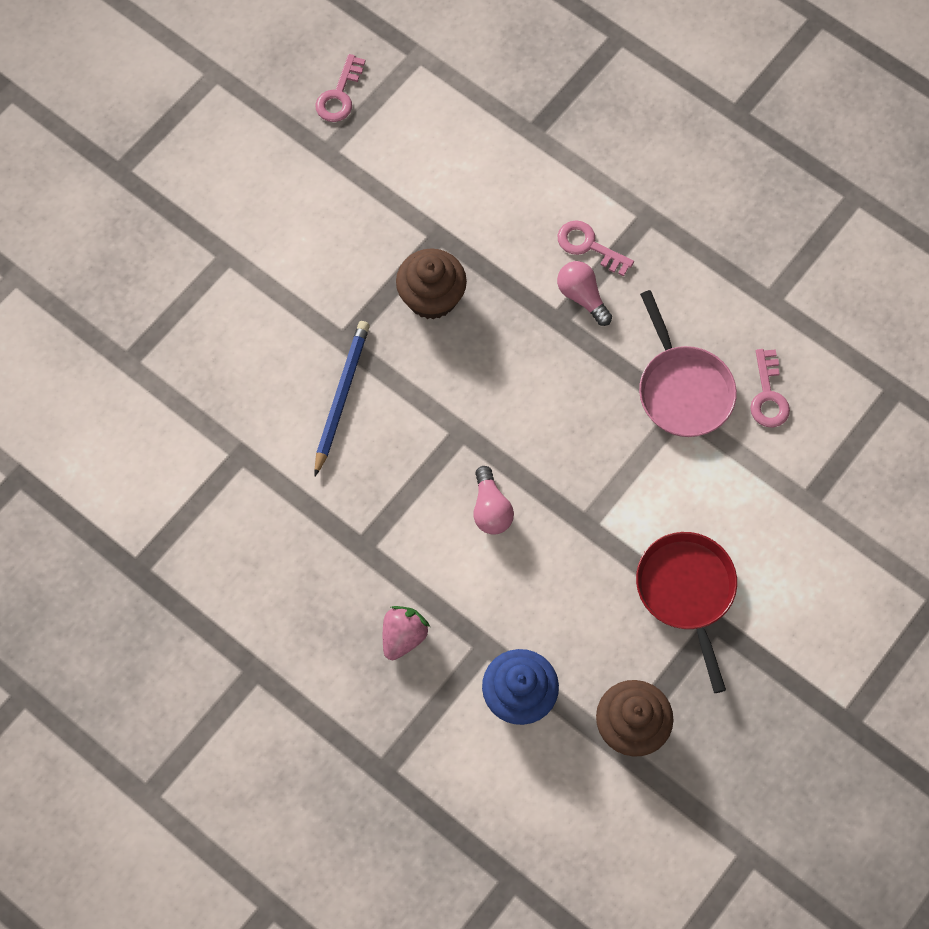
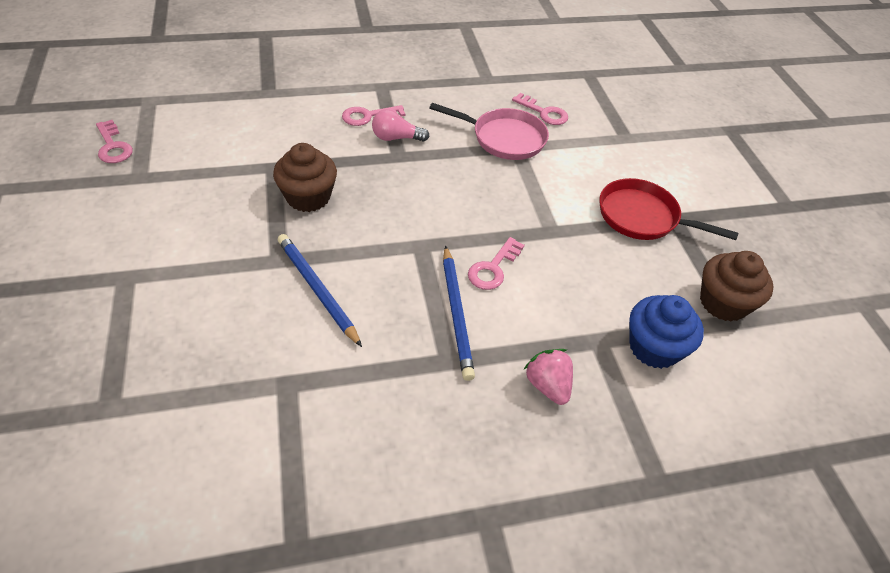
camera: 55 degrees left, 20 degrees down
pink light bulb [473,466,514,535] -> pink key [468,237,524,290]
none -> blue pencil [443,246,475,381]

